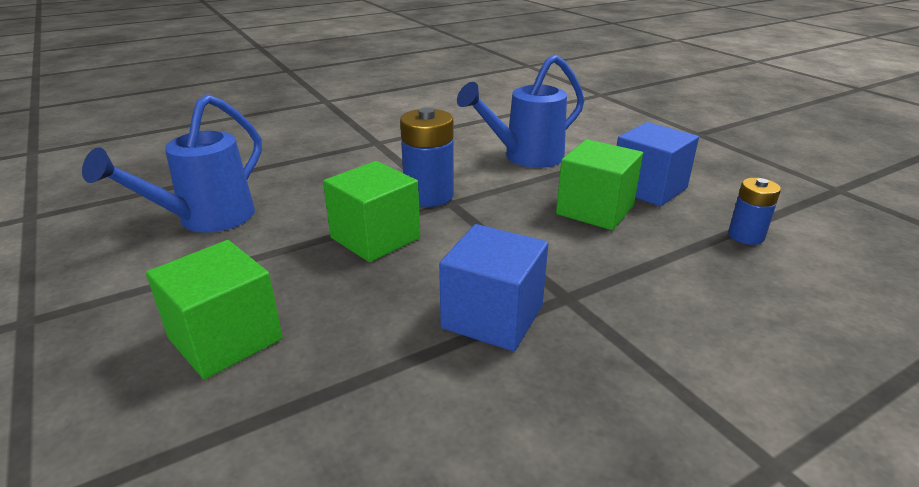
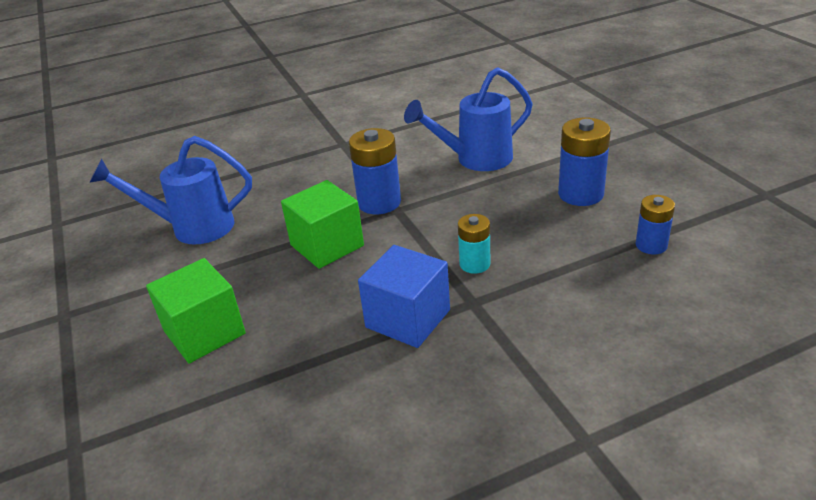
camera: 10 degrees right, 5 degrees up
blue watering can [82,94,262,233] -> blue watering can turned 45 degrees clockwise [89,136,252,245]
green cube [556,139,643,230] -> none
blue cube [617,122,699,207] -> blue battery [558,118,611,206]
none -> turquoise battery [458,214,490,274]

